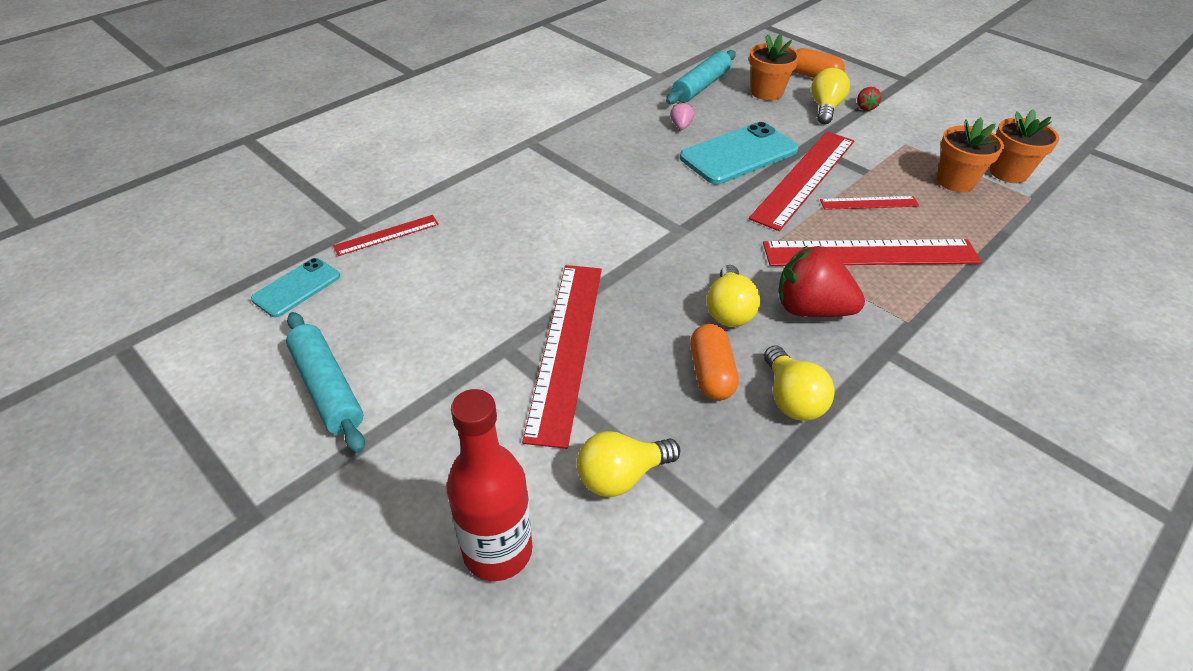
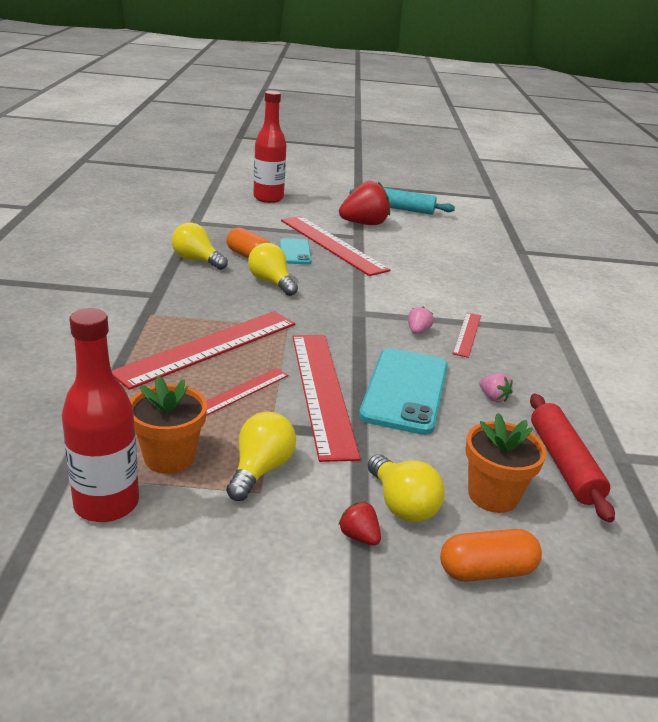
camera: 135 degrees right, 15 degrees down
turquoise phone [251,258,340,317] -> turquoise phone moved to [280,238,312,264]
red ruler [333,215,439,256] -> red ruler moved to [453,312,481,358]
yellow light bulb [577,431,680,497] -> yellow light bulb moved to [226,411,296,501]
turquoise rolling pin [666,50,736,104] -> red rolling pin [530,394,615,523]
red strawberry [778,246,865,317] -> red strawberry moved to [339,181,390,225]
orange flower pot [990,109,1059,183] -> red bottle [62,308,139,522]
none -> pink strawberry [408,306,434,334]

